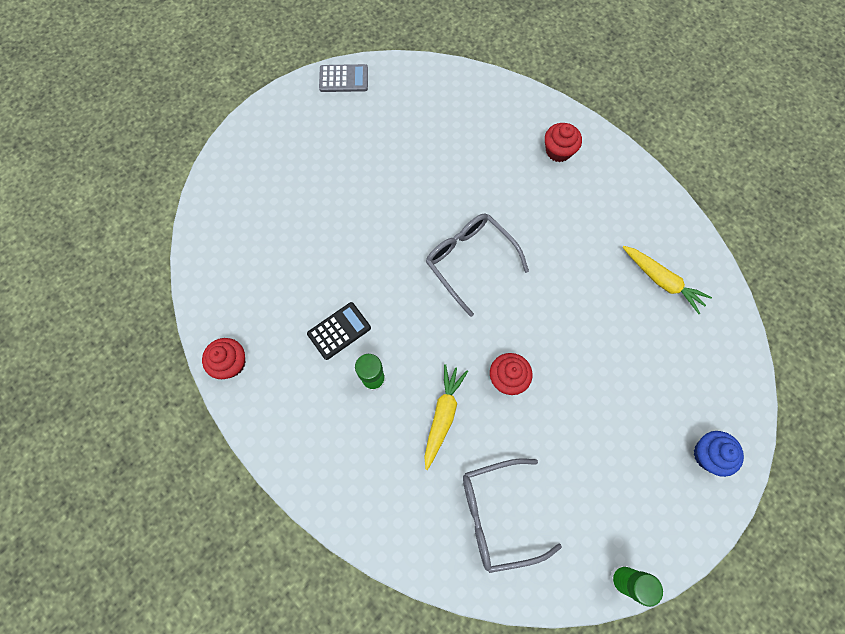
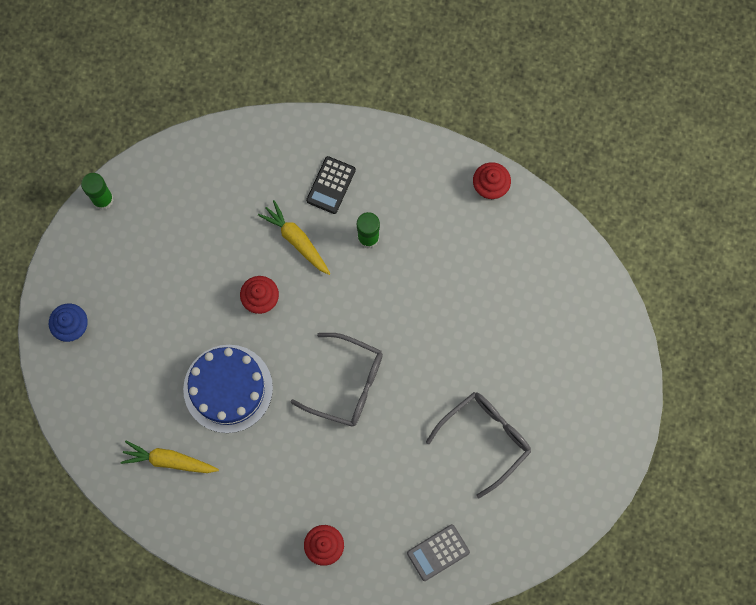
camera: 150 degrees right, 5 degrees up
black calculator [307,302,371,360] -> black calculator moved to [306,156,356,214]
grey calculator [319,64,368,92] -> grey calculator moved to [407,524,470,581]
yellow carrot [424,364,468,470] -> yellow carrot turned 150 degrees clockwise [258,200,331,275]
grey glasses [463,458,562,573] -> grey glasses moved to [426,392,531,498]
none -> blue cake [183,345,273,433]

